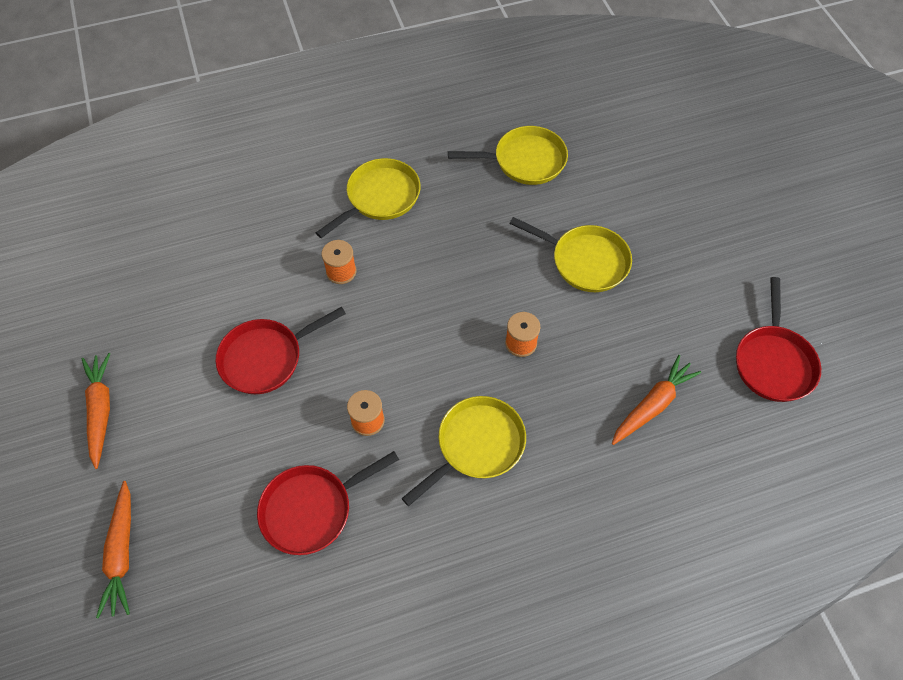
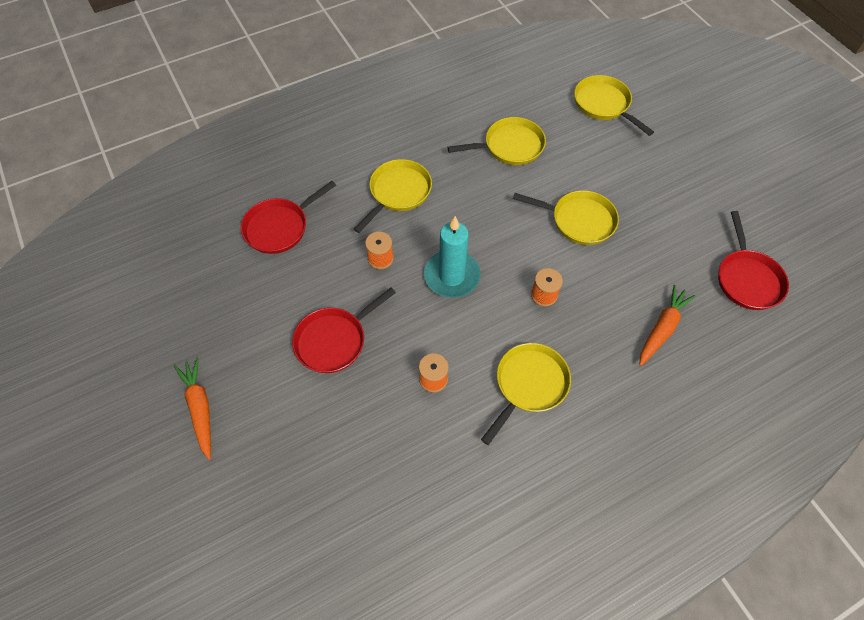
camera: 10 degrees left, 0 degrees up
orange carrot [96,481,131,619] -> none
red pan [257,451,399,555] -> red pan moved to [241,181,336,254]
none -> turquoise candle [424,216,481,298]
none -> yellow pan [574,75,654,136]

